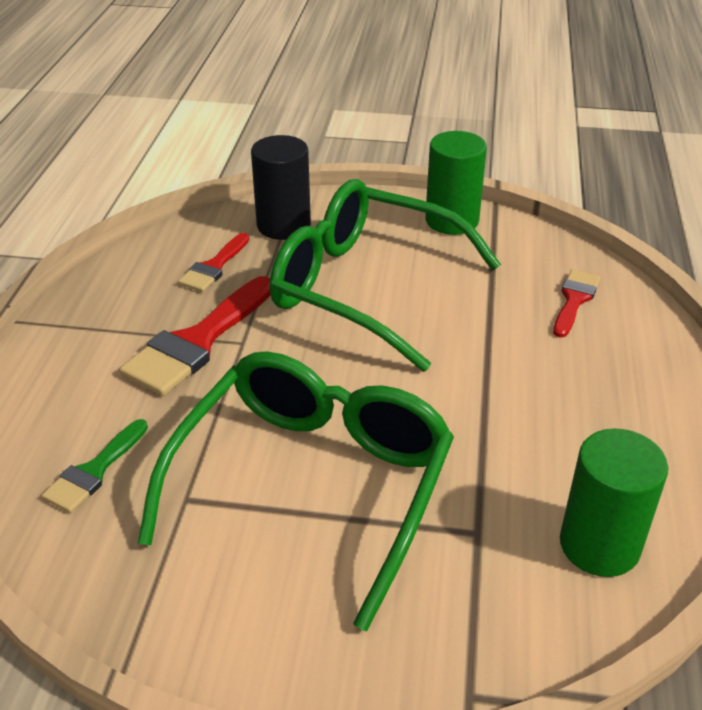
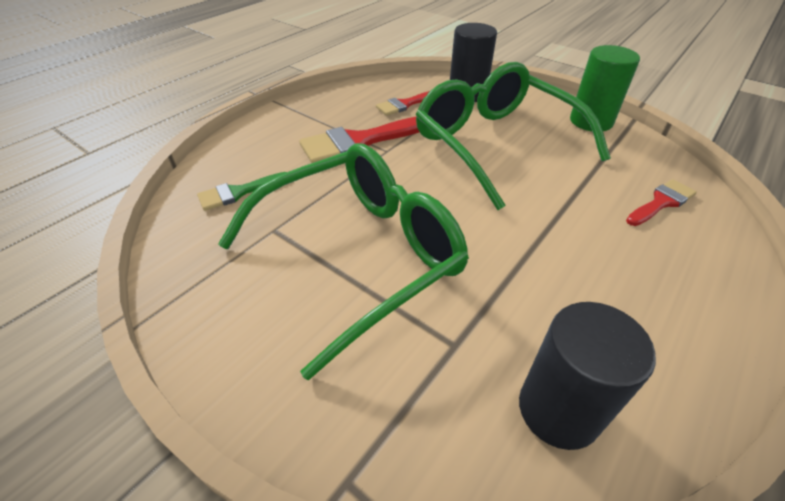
camera: 30 degrees right, 5 degrees up
green cylinder [560,428,668,577] -> black cylinder [519,302,656,450]

